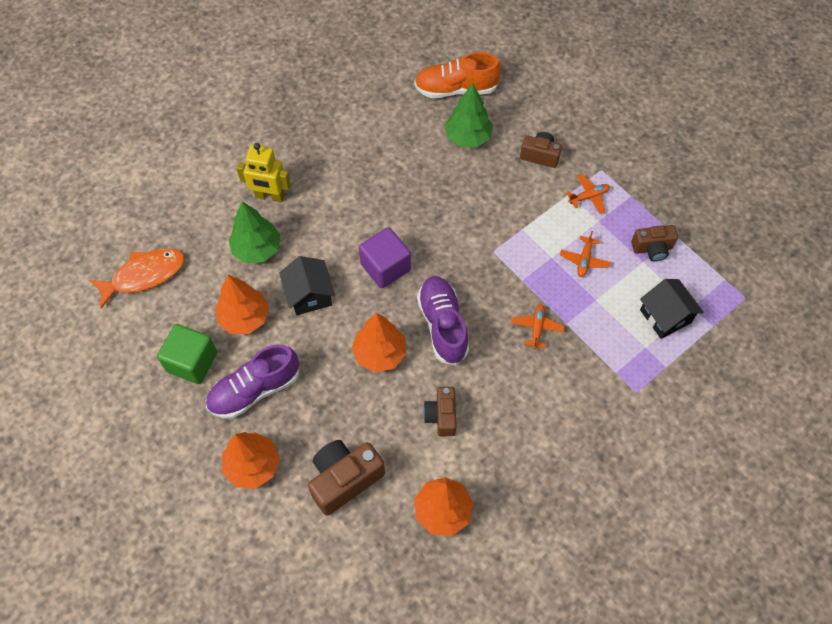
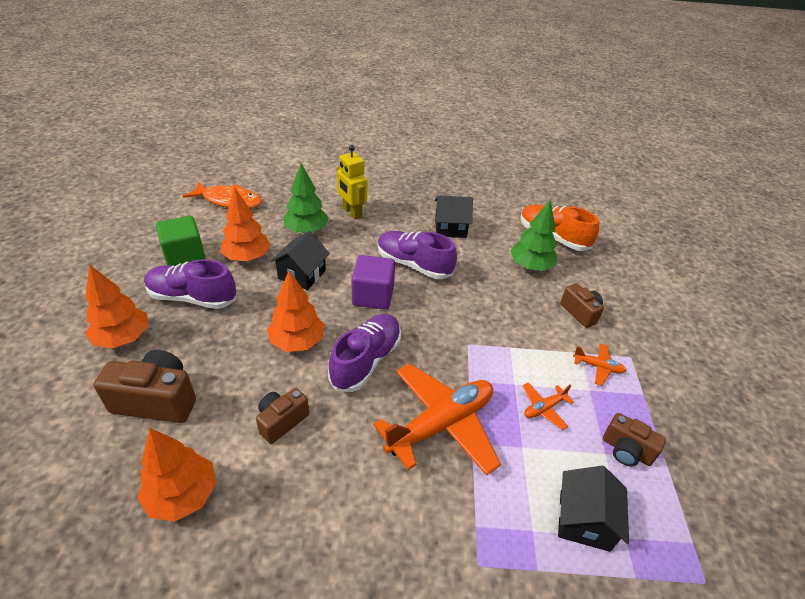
camera: 40 degrees right, 20 degrees down
orange plane [512,304,565,349] -> orange plane [373,363,501,476], size x2.30
none -> purple shoe [378,231,457,279]
none -> black house [435,195,473,238]

